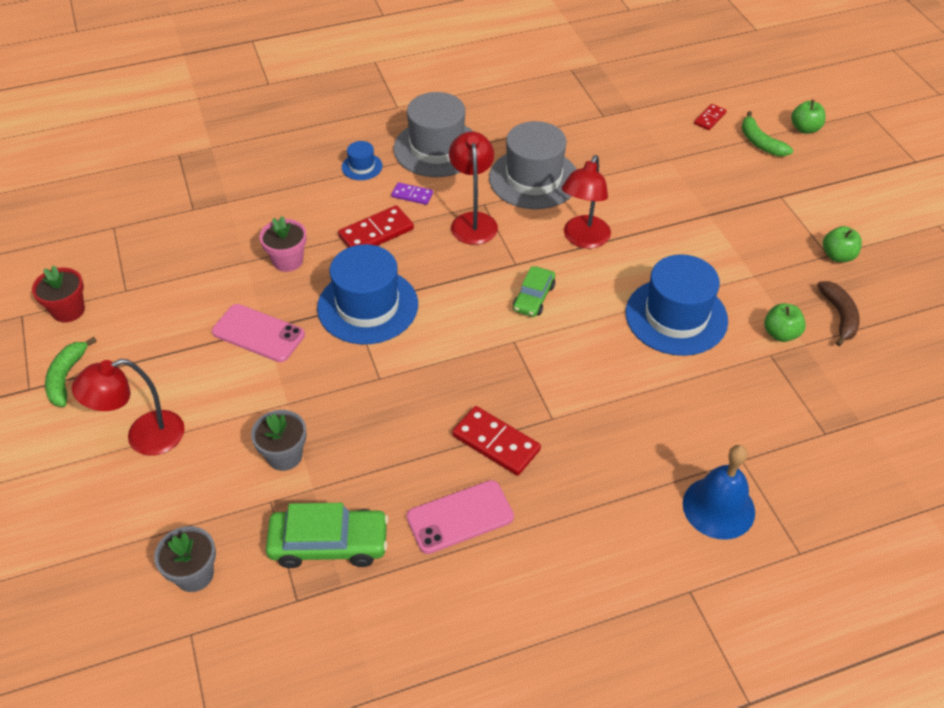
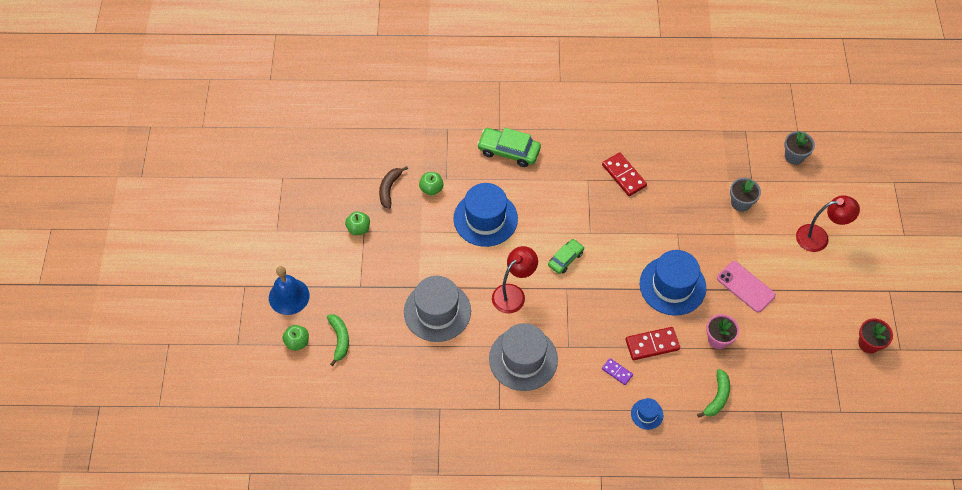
camera: 160 degrees left, 10 degrees up
green banana [45,337,97,407] -> green banana moved to [697,369,730,418]
green car [266,503,389,568] -> green car moved to [477,128,541,167]
grey hat [394,92,474,177] -> grey hat moved to [404,276,471,342]
pink phone [406,480,514,554] -> none
red lamp [449,131,498,245] -> none
blue bell [683,445,755,540] -> blue bell moved to [269,266,310,315]
red domino [694,104,727,130] -> none

